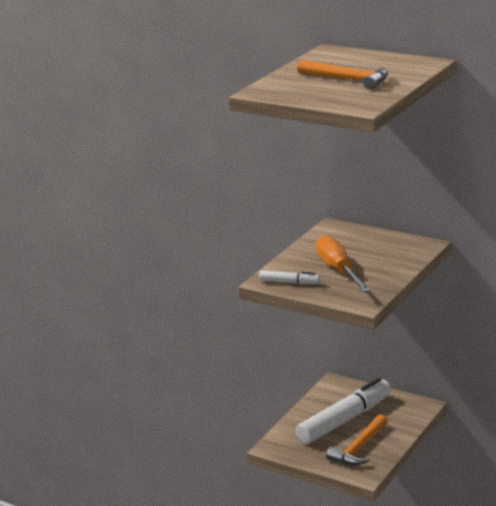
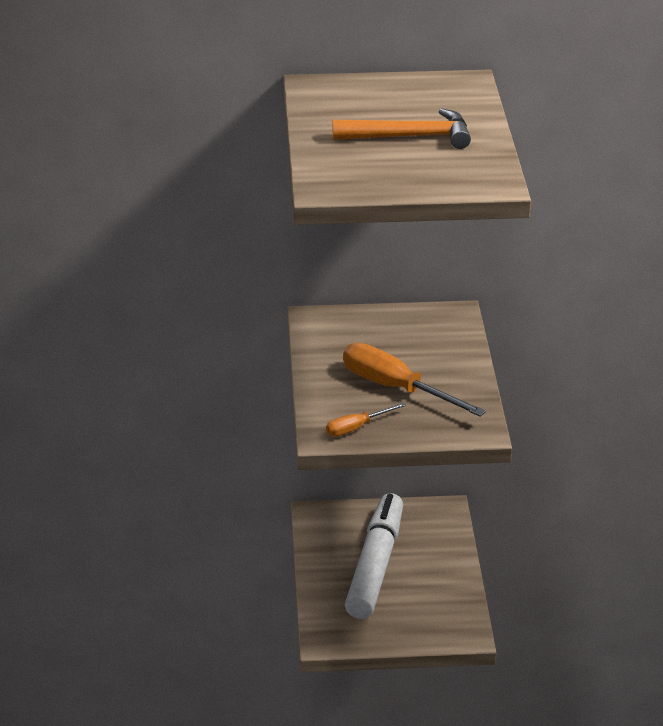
camera: 35 degrees left, 10 degrees up
white marker [259,270,320,284] -> orange screwdriver [326,403,406,437]
orange hammer [326,414,388,465] -> none

